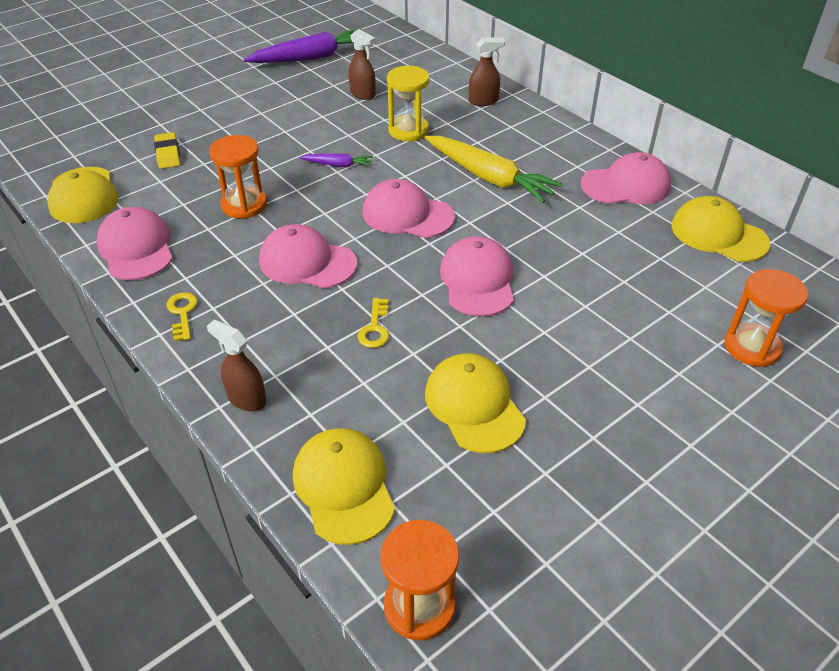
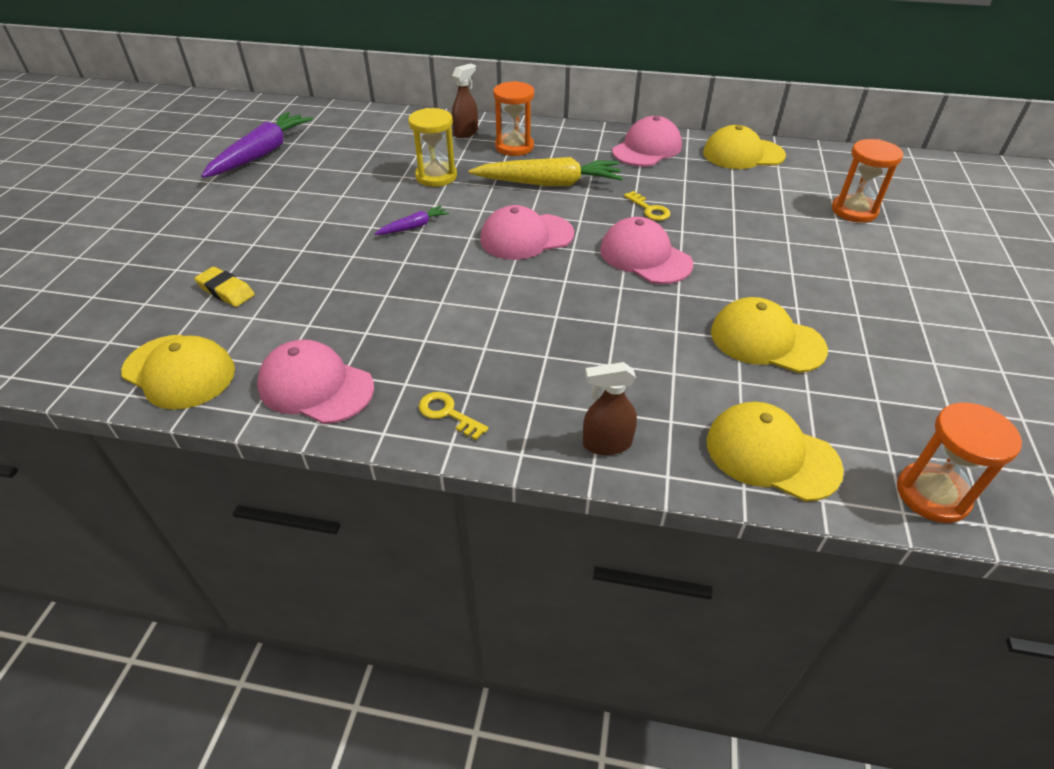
camera: 40 degrees left, 0 degrees up
orange hourglass [209,135,267,219] -> orange hourglass moved to [493,81,534,156]
pink cap [259,224,357,289] -> none
brown spray bottle [349,29,376,100] -> none
yellow key [357,298,389,348] -> yellow key moved to [624,191,670,221]

